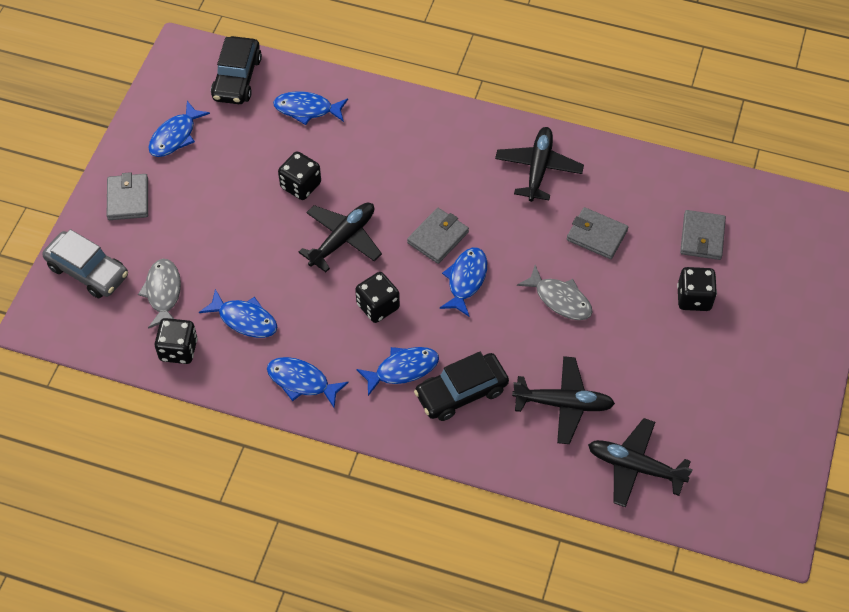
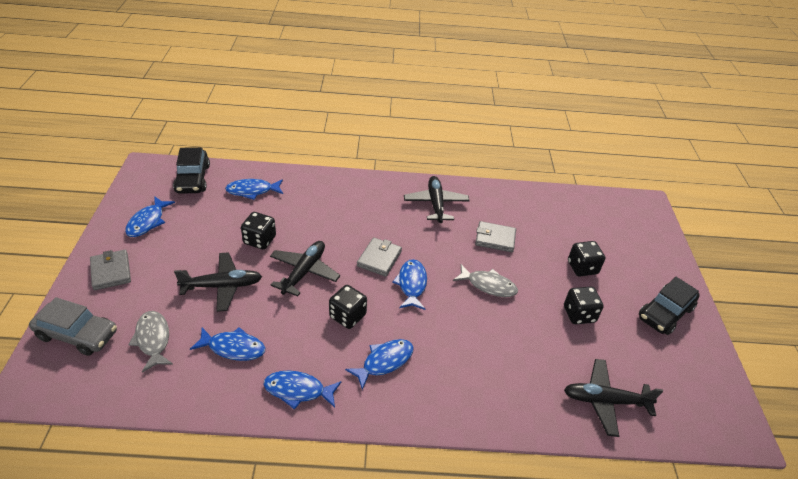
camera: 20 degrees left, 15 degrees down
black dice [155,318,198,364] -> black dice moved to [564,287,604,324]
black car [414,352,509,421] -> black car moved to [639,277,700,335]
black plane [512,356,615,444] -> black plane moved to [174,252,262,312]
grey wallet [680,210,726,260] -> none

